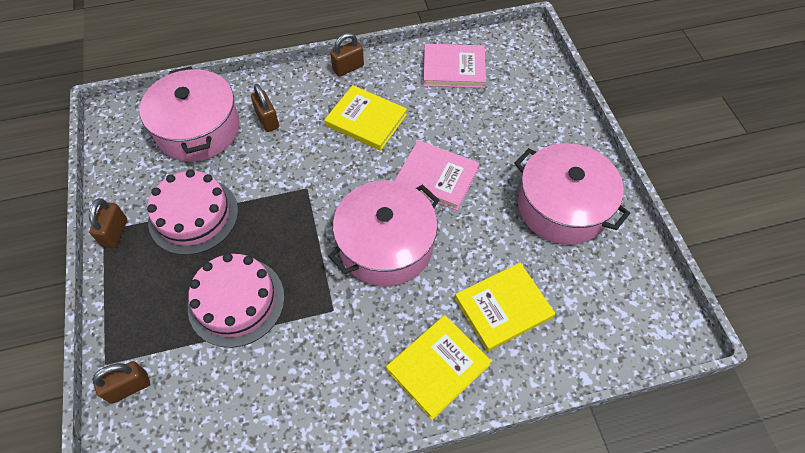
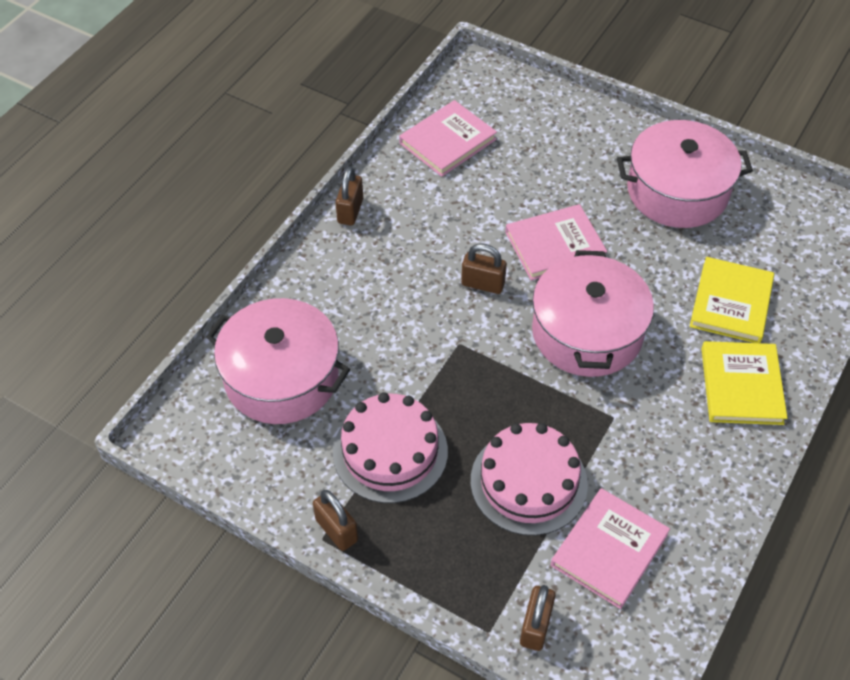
camera: 45 degrees left, 5 degrees down
brown padlock [251,84,279,132] -> brown padlock moved to [461,243,507,294]
yellow book [325,85,407,151] -> none
none -> pink book [551,488,670,609]

